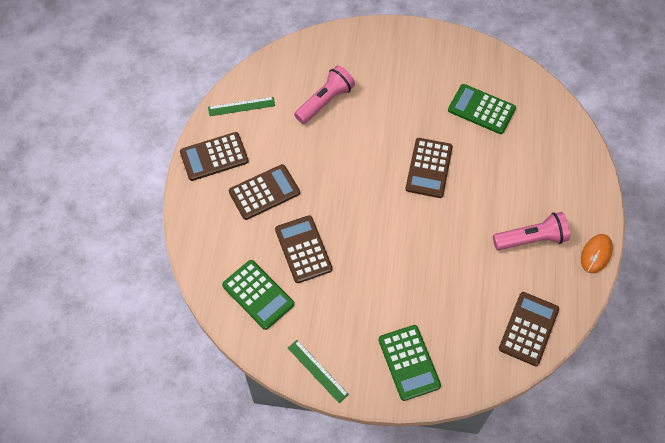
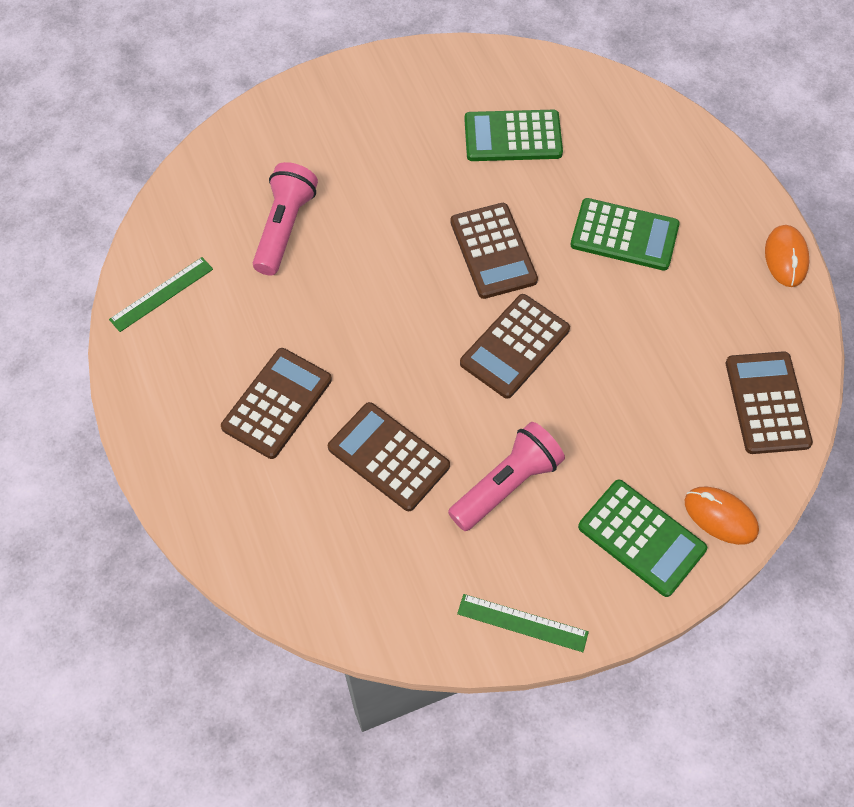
camera: 30 degrees left, 0 degrees up
brown calculator [180,132,249,181] -> brown calculator moved to [460,294,570,399]
green calculator [222,260,294,330] -> green calculator moved to [570,198,680,271]
pink flashlight [493,212,570,250] -> pink flashlight moved to [448,422,565,531]
none -> orange mouse [685,487,759,545]

